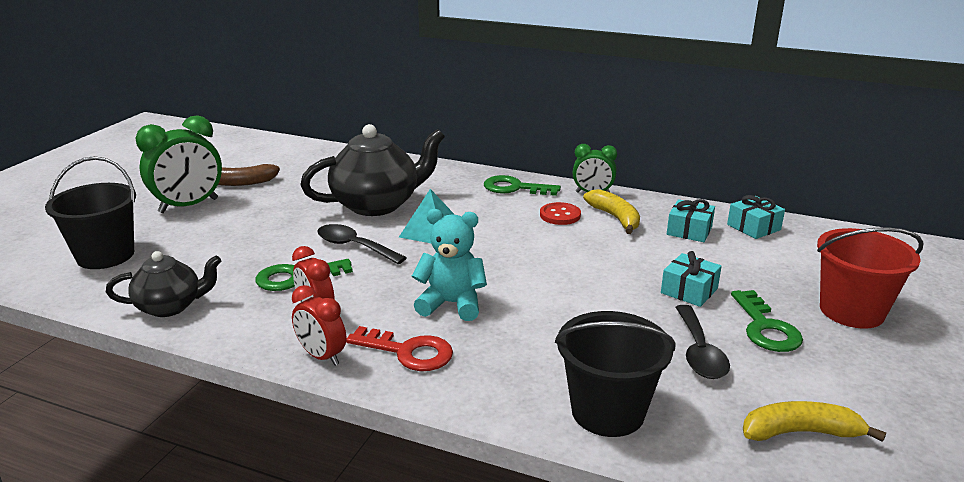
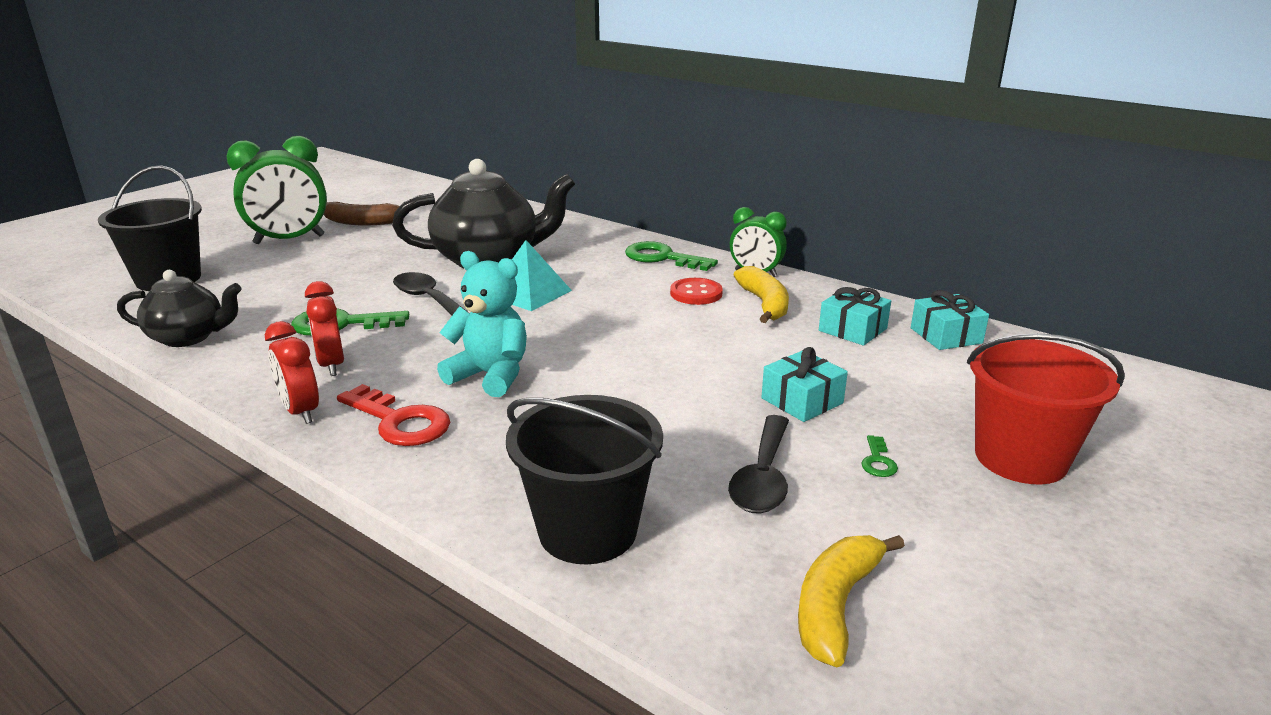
camera: 15 degrees right, 0 degrees up
green key [731,290,803,352] -> green key [861,435,898,477], size x0.47
yellow banana [743,401,886,442] -> yellow banana turned 75 degrees counterclockwise [798,535,905,667]

